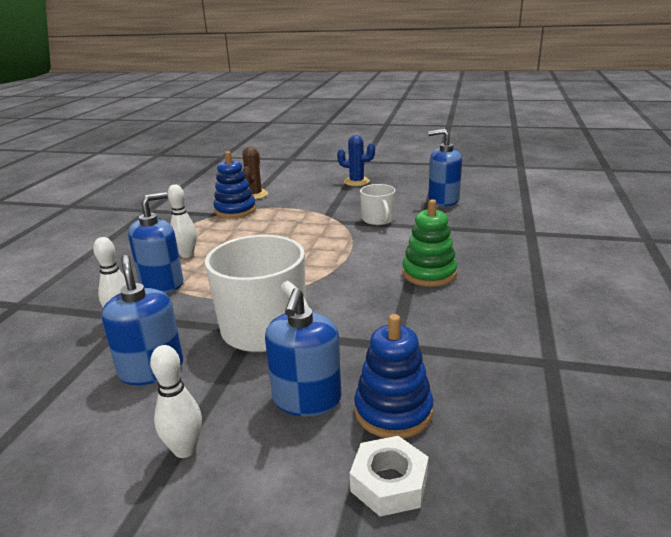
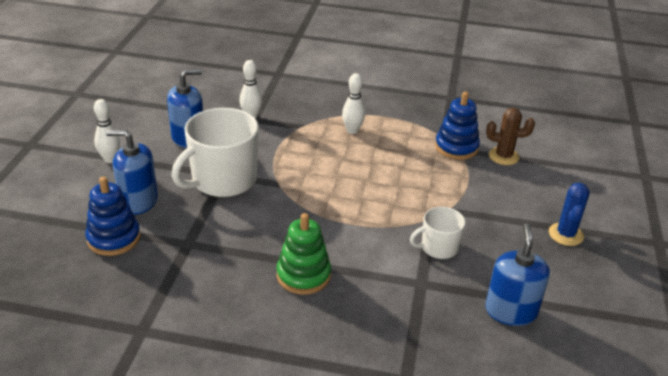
camera: 85 degrees right, 10 degrees up
blue soap dispenser [128,192,183,293] -> none
white nut [350,436,429,517] -> none

